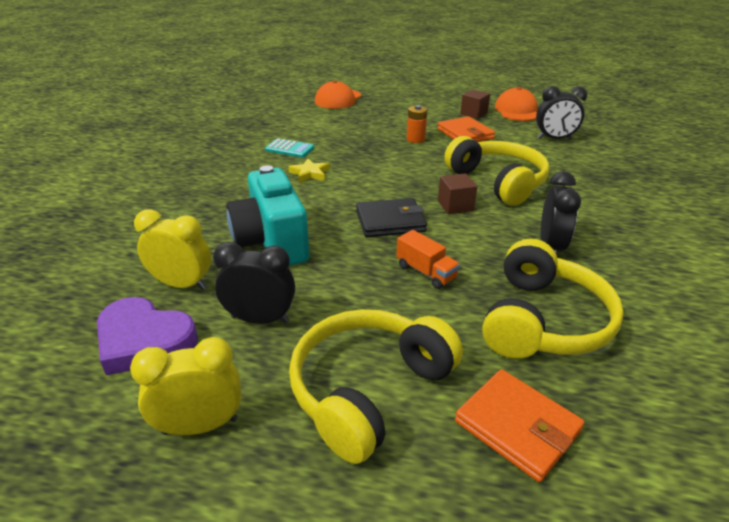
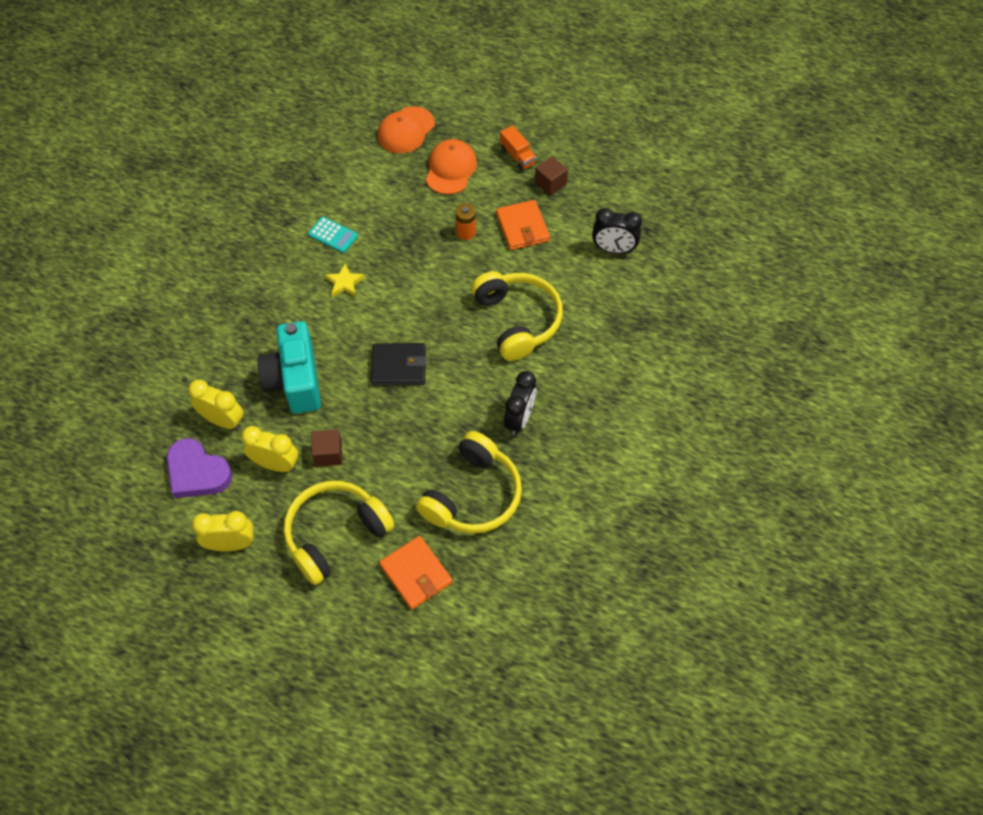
camera: 10 degrees right, 25 degrees up
black clock [213,242,295,324] -> yellow clock [241,426,298,472]
orange truck [396,230,460,289] -> orange truck moved to [500,125,537,171]
brown cube [438,173,478,214] -> brown cube moved to [312,429,342,467]
orange cap [495,87,538,121] -> orange cap moved to [426,139,477,194]

